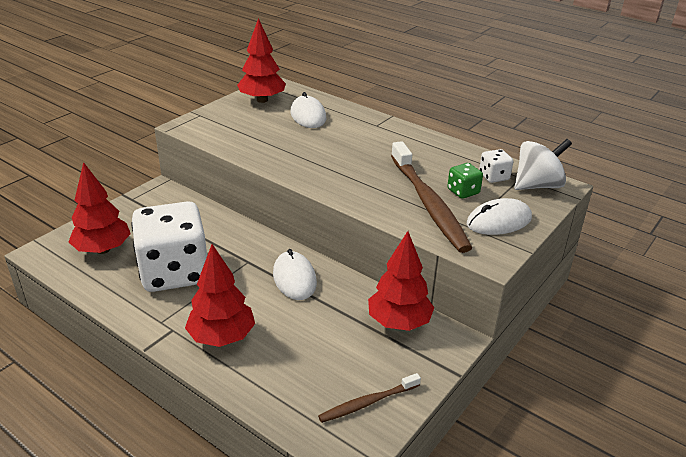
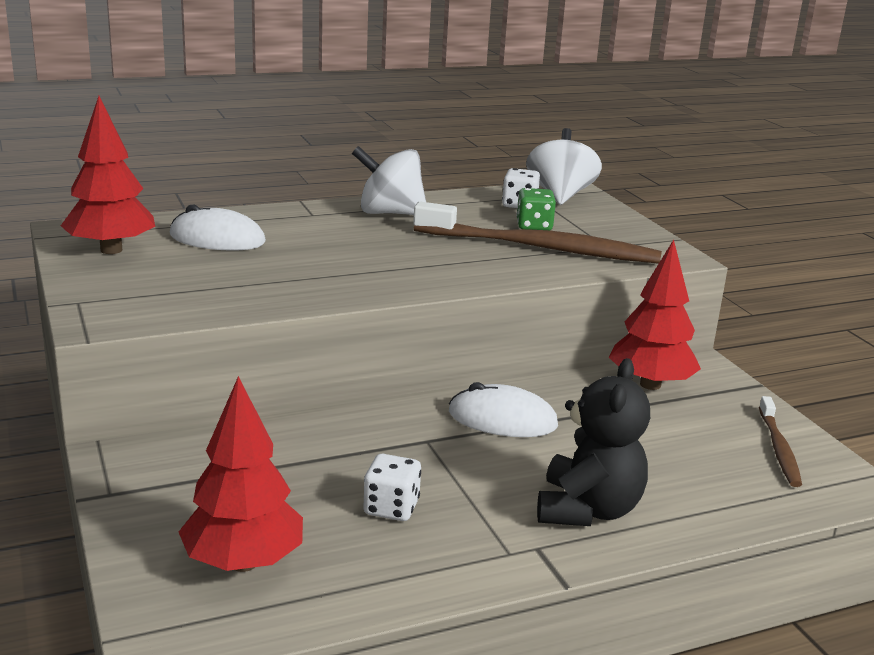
camera: 60 degrees left, 10 degrees down
white dice [131,201,207,292] -> white dice [363,454,421,521], size x0.41
red tree [185,244,255,347] -> black teddy bear [537,358,650,526]
white mouse [467,198,532,235] -> none
none -> white spinning top [352,146,426,215]

